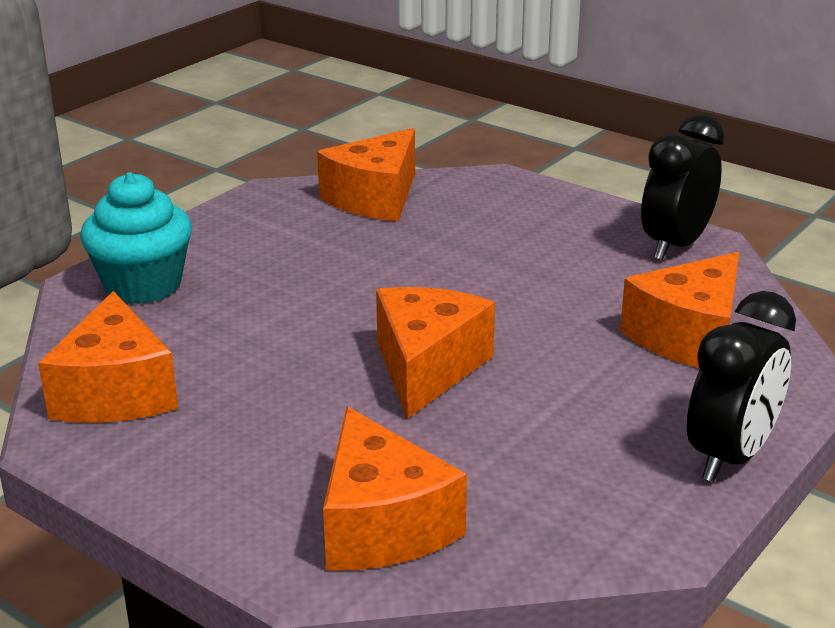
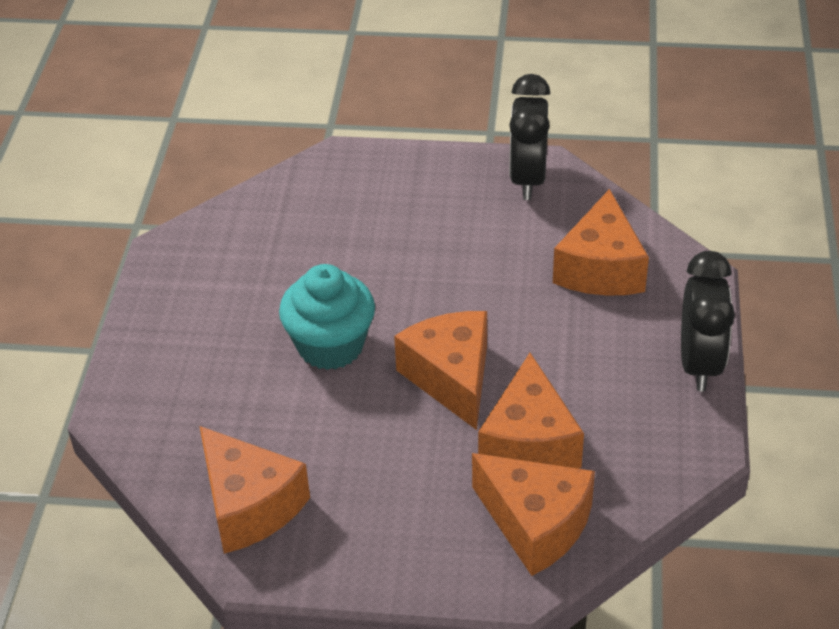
camera: 30 degrees left, 15 degrees up
turquoise cupcake [80,172,192,304] -> turquoise cupcake moved to [279,264,375,370]
orange cheese [317,128,415,221] -> orange cheese moved to [478,353,584,469]

